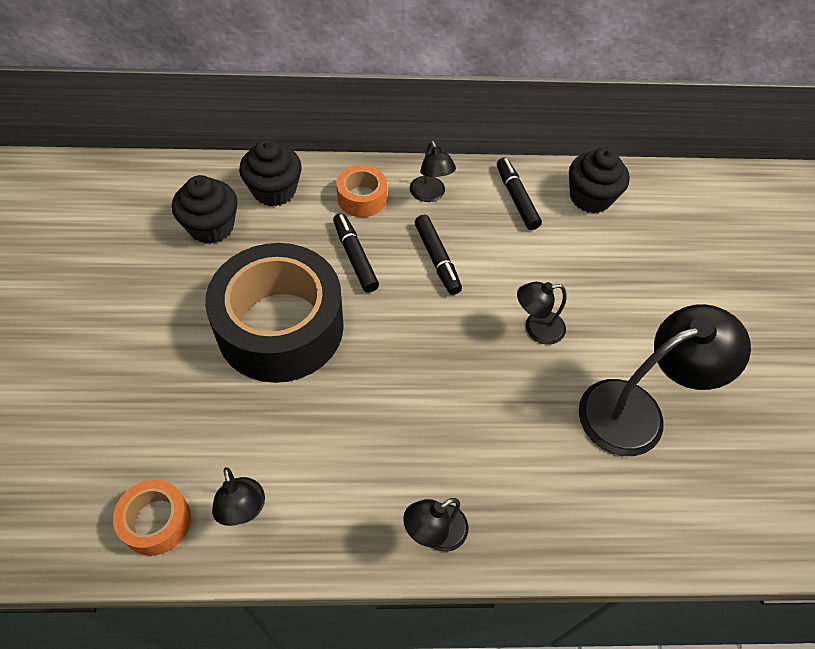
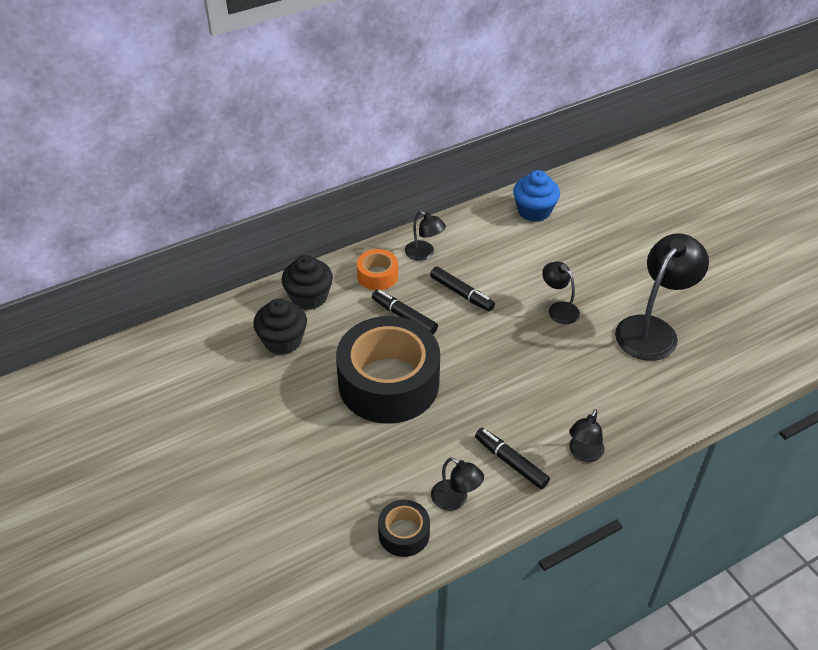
camera: 25 degrees left, 10 degrees down
orange tape [113,479,191,556] -> black tape [378,500,430,557]
black marker [497,158,542,230] -> black marker moved to [475,428,550,489]
black lamp [517,282,567,345] -> black lamp turned 90 degrees clockwise [542,262,580,324]
black cupcake [569,147,630,213] -> blue cupcake [513,170,560,222]

